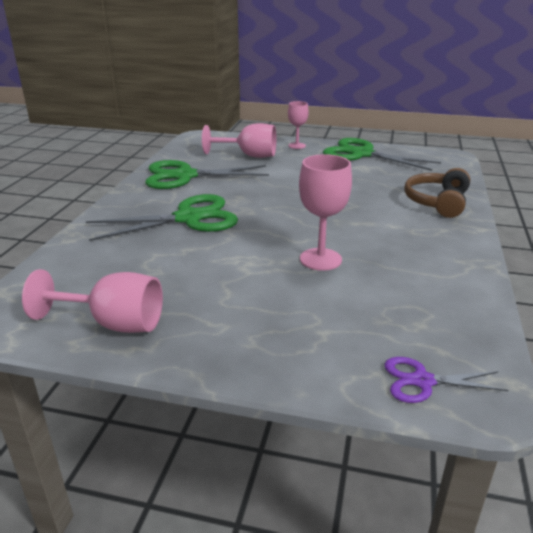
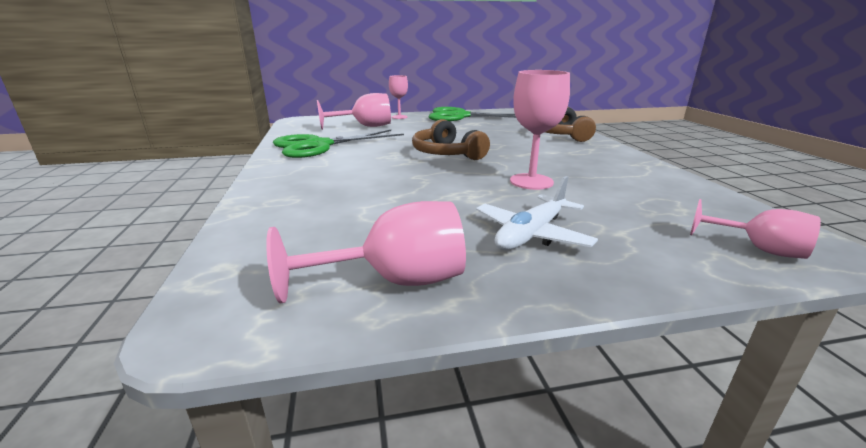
camera: 25 degrees left, 5 degrees down
green scissors [86,194,238,241] -> none
purple scissors [384,357,508,403] -> pink goblet [690,199,821,259]
none -> brown headphones [412,119,490,160]
none -> white plane [476,176,598,250]

